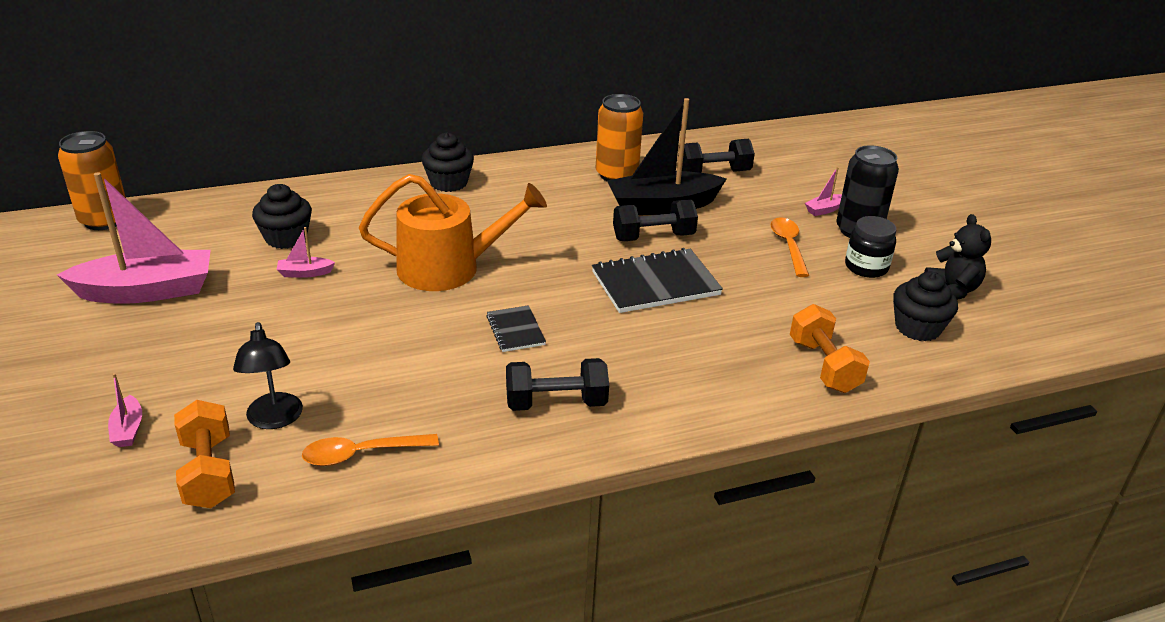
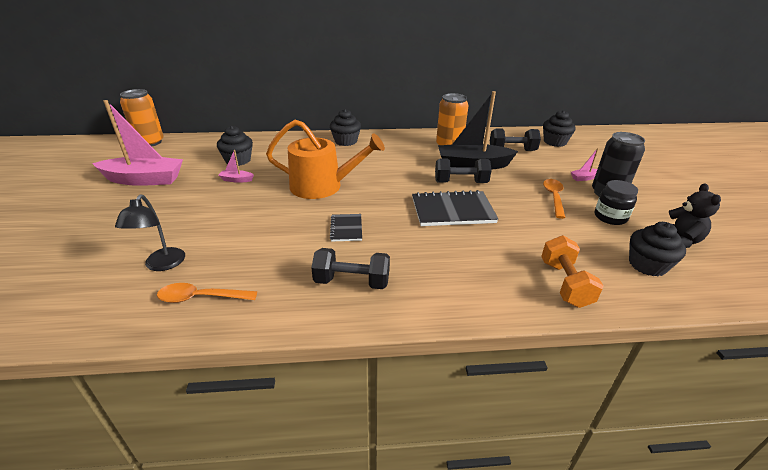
camera: 15 degrees right, 0 degrees up
pink boat [108,373,142,447] -> none
orange dumbbell [174,400,235,508] -> none
none -> black cupcake [543,110,576,147]

